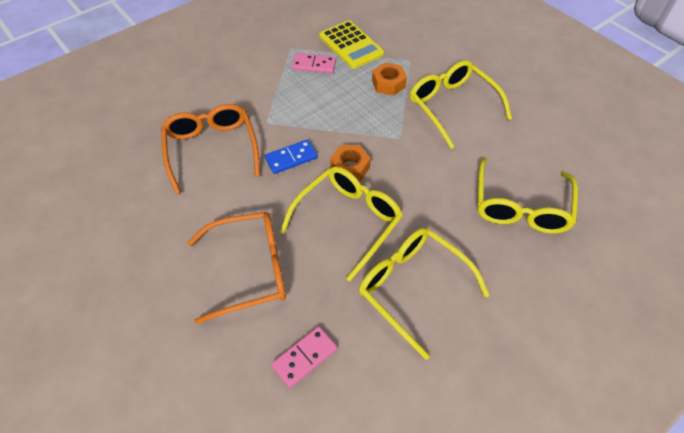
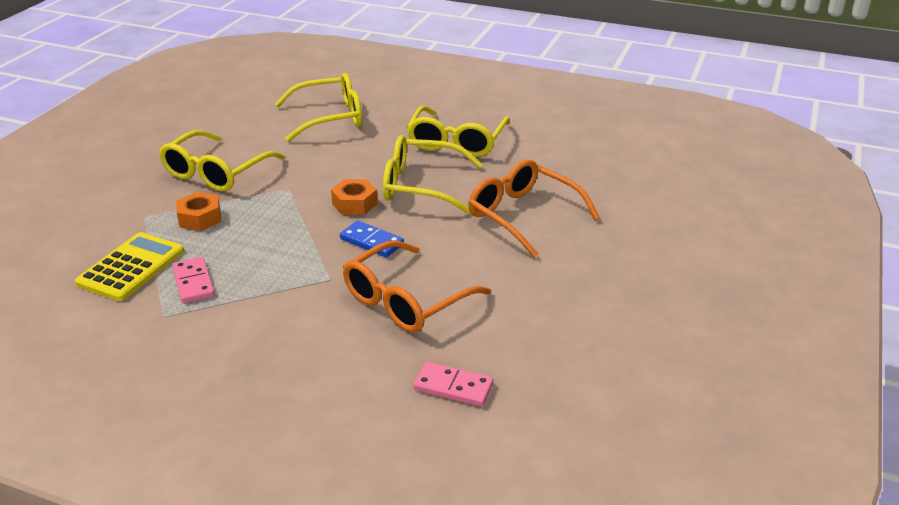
camera: 120 degrees left, 20 degrees down
pink domino [271,326,337,388] -> pink domino moved to [413,362,494,407]

